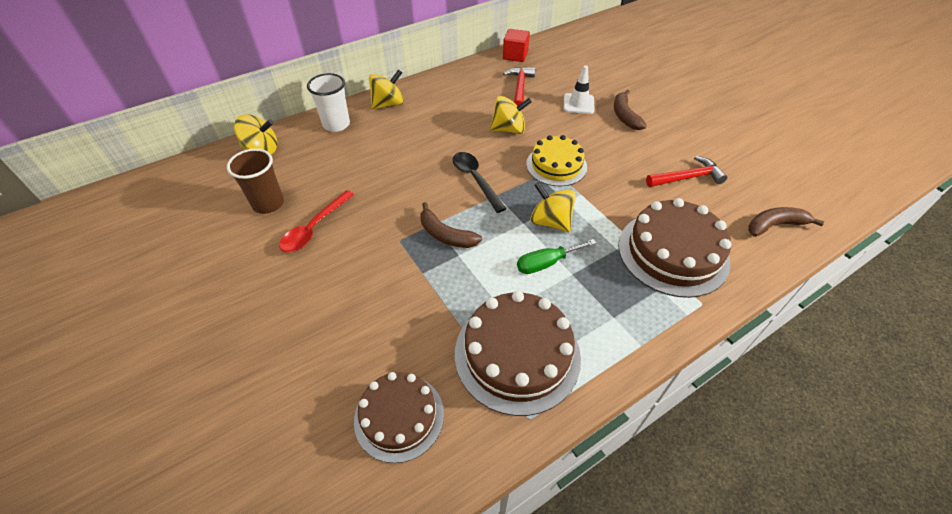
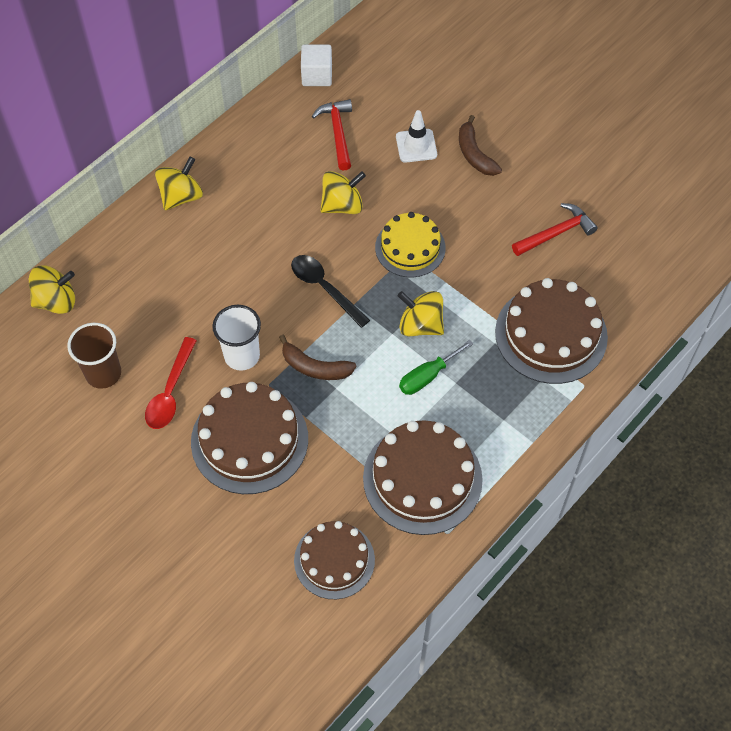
camera: 15 degrees left, 10 degrees up
white cup [307,73,350,132] -> white cup moved to [212,305,261,371]
red cube [503,29,530,62] -> white cube [301,45,332,86]
brown banana [748,207,824,237] -> none
none -> brown cake [191,382,308,494]

